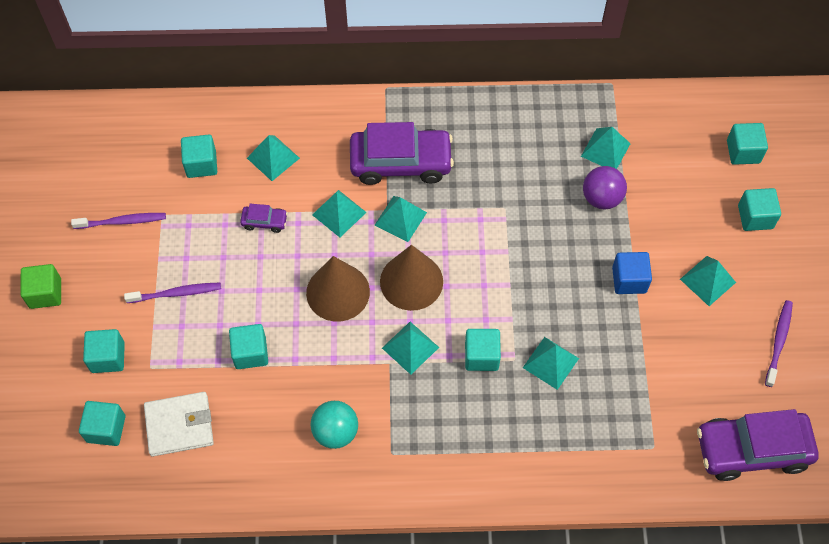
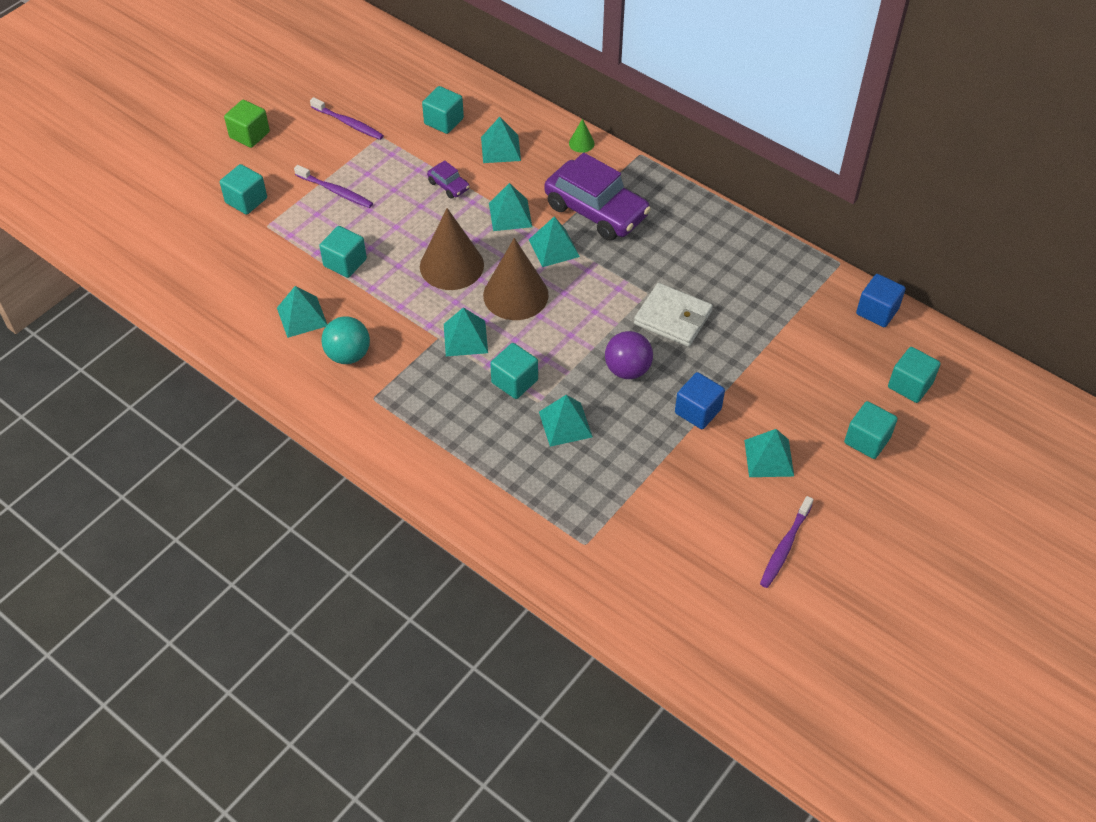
camera: 40 degrees right, 10 degrees down
turquoise cube [79,401,126,446] -> none
white wallet [144,392,214,456] -> white wallet moved to [634,283,713,347]
turquoise pyramid [581,127,631,169] -> turquoise pyramid moved to [277,286,328,338]
purple ball [583,166,627,209] -> purple ball moved to [605,331,653,379]
purple car [697,409,819,481] -> none
purple toothbrush [765,300,793,387] -> purple toothbrush turned 150 degrees clockwise [760,496,814,588]
none -> green cone [569,119,595,153]
none -> blue cube [856,274,906,327]

